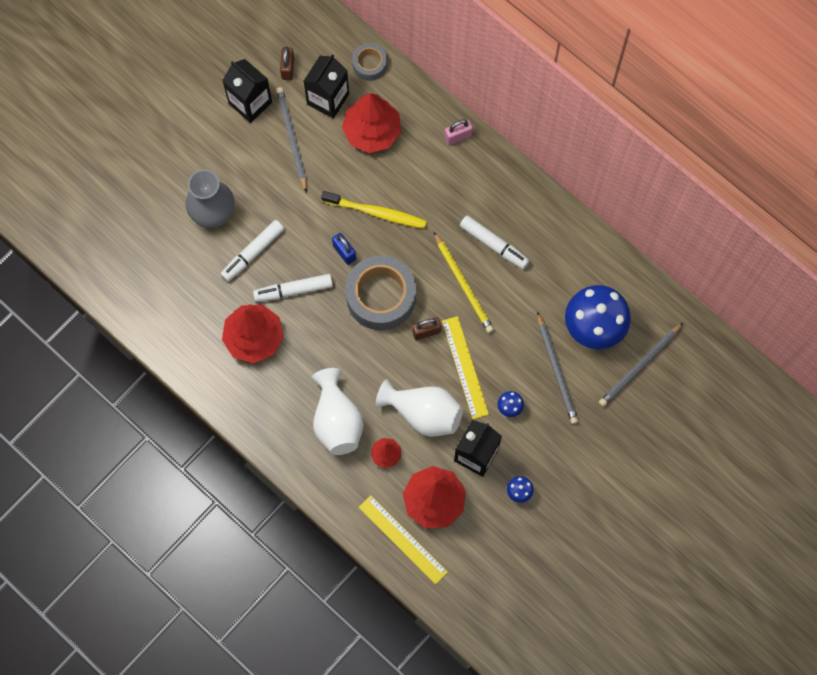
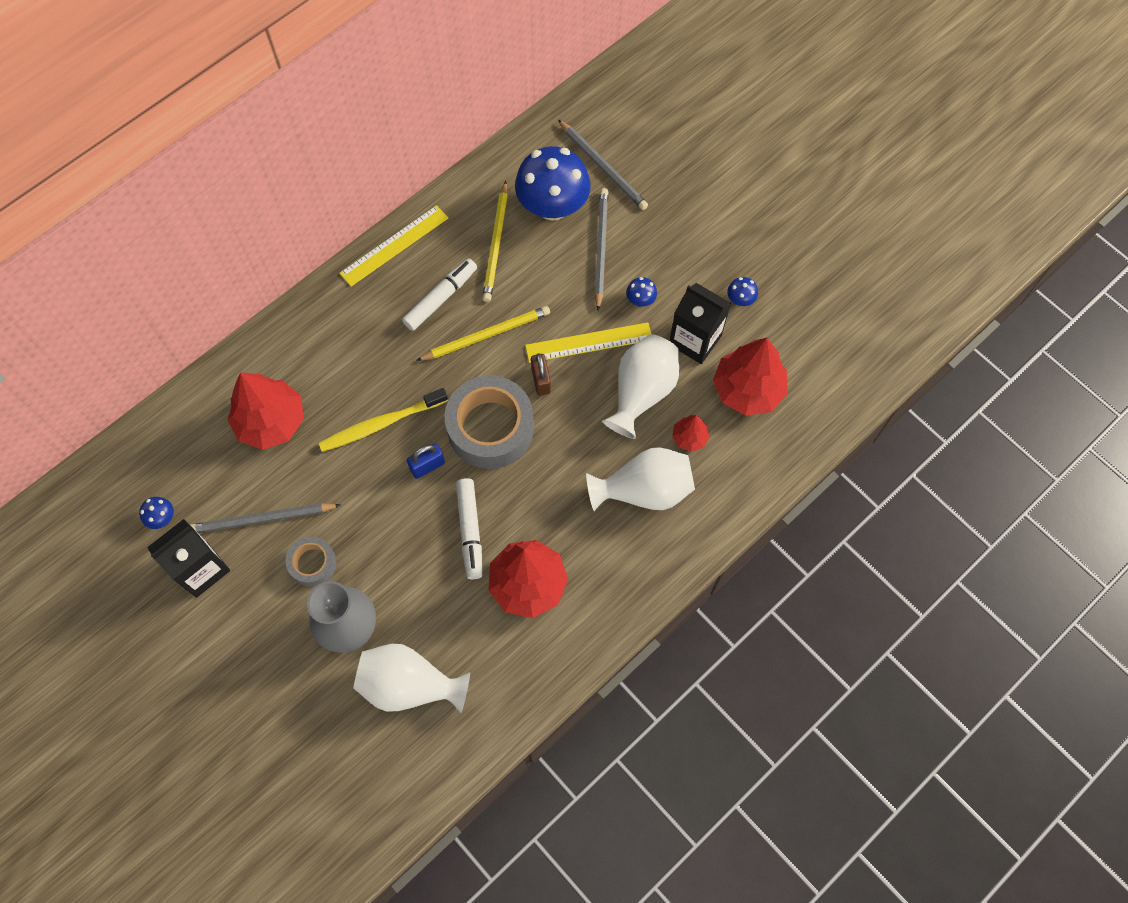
camera: 85 degrees left, 5 degrees down
white marker [221,220,284,282] -> none
brown padlock [280,47,294,80] -> blue mushroom [139,497,174,529]
black carton [304,54,349,119] -> none
yellow toothbrush [321,191,427,229] -> yellow toothbrush turned 135 degrees counterclockwise [319,388,448,452]
grey tape [352,43,387,81] -> grey tape moved to [286,536,336,587]
yellow ruler [359,495,448,584] -> yellow ruler moved to [339,205,448,287]
pink padlock [444,119,473,145] -> none
grey pencil [537,311,578,424] -> grey pencil turned 75 degrees counterclockwise [595,188,608,311]
none -> white vase [353,643,470,713]
none -> yellow pencil [482,181,508,302]

